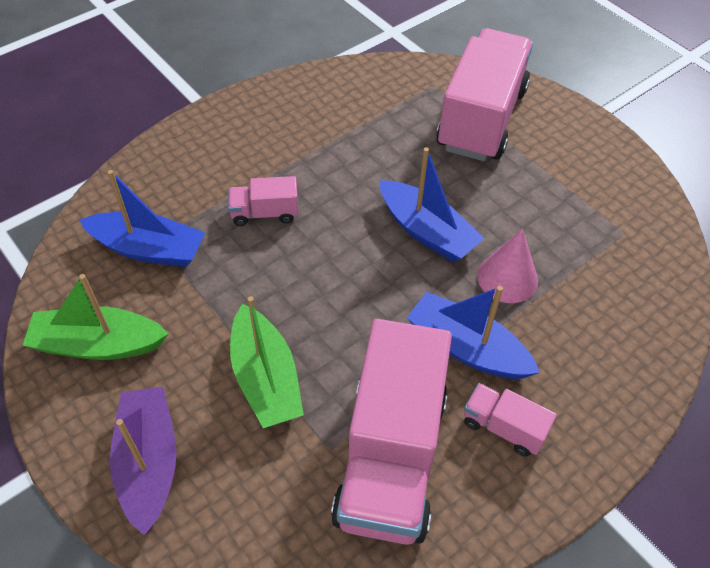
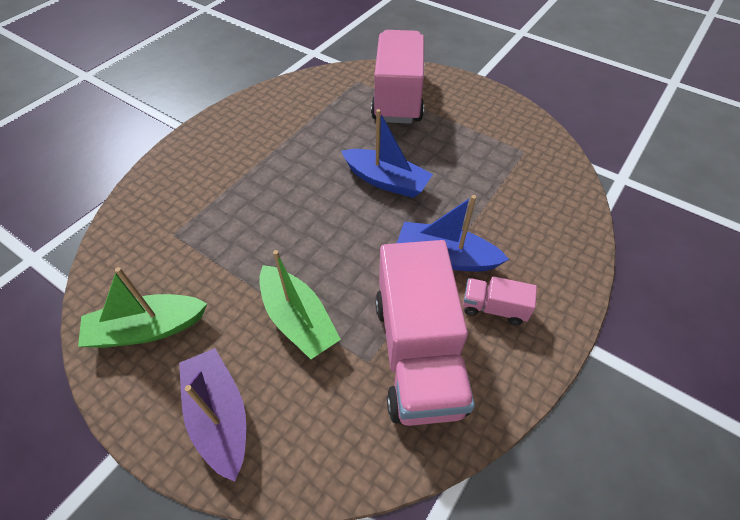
camera: 15 degrees left, 0 degrees up
blue boat [79,170,205,267] -> none
pink truck [228,176,298,226] -> none
pink cone [477,228,538,303] -> none

